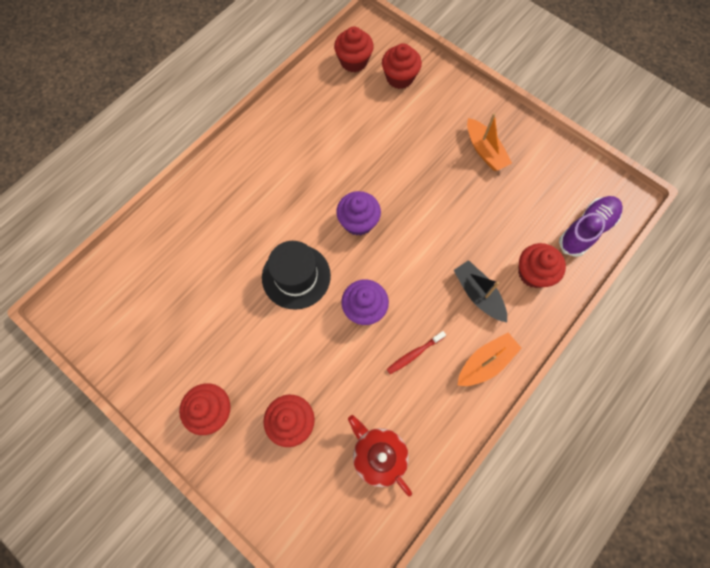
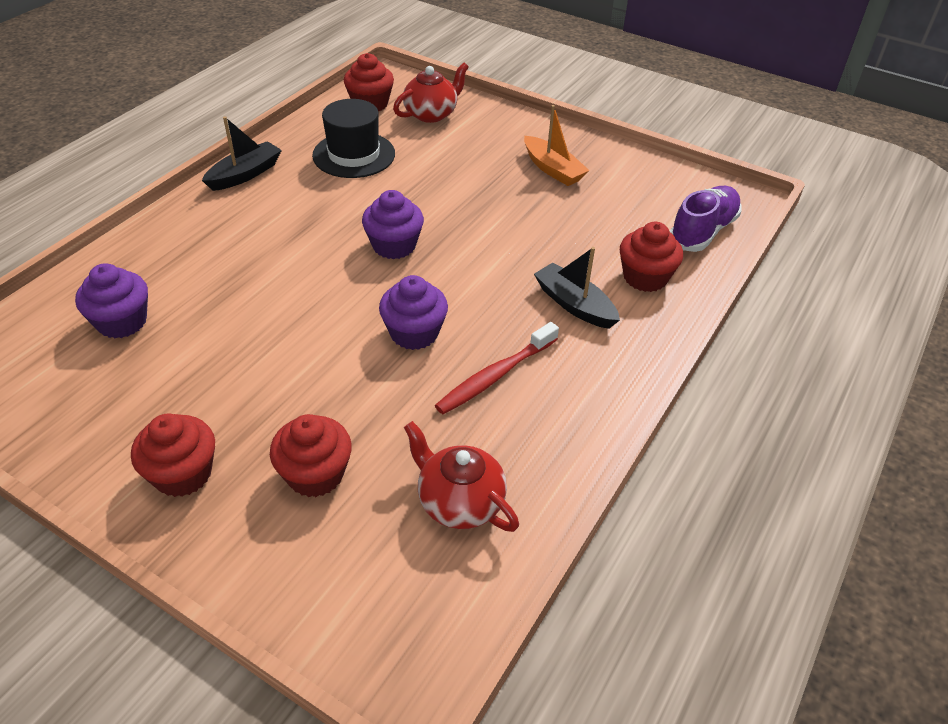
camera: 10 degrees left, 25 degrees down
black hat [262,241,331,310] -> black hat moved to [312,99,395,178]
red cupcake [382,43,422,89] -> red teapot [393,63,469,123]
red toothbrush [387,331,446,374] -> red toothbrush [435,322,559,414], size x1.53
orange boat [458,333,522,386] -> none
none -> purple cupcake [75,263,148,338]
none -> black boat [202,116,282,191]

